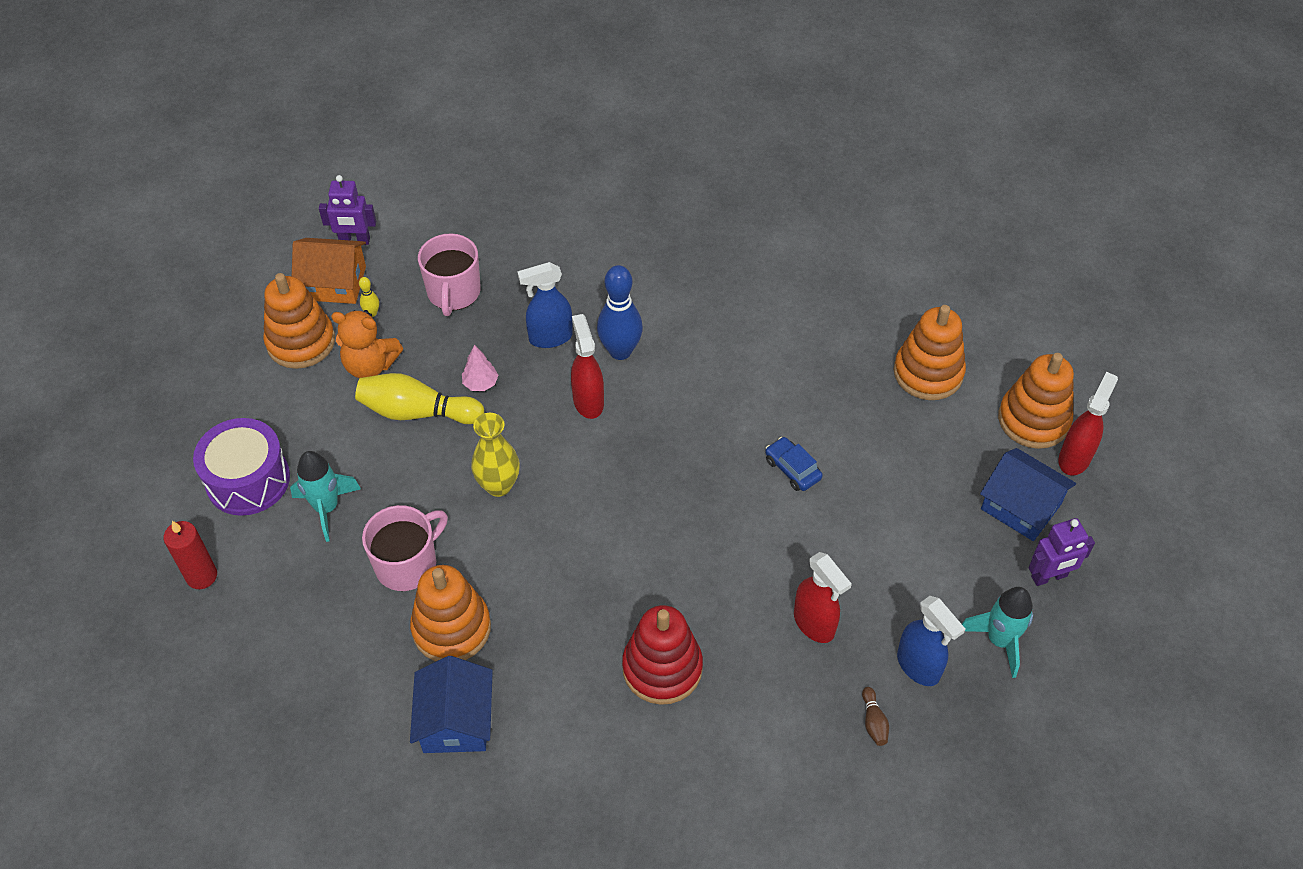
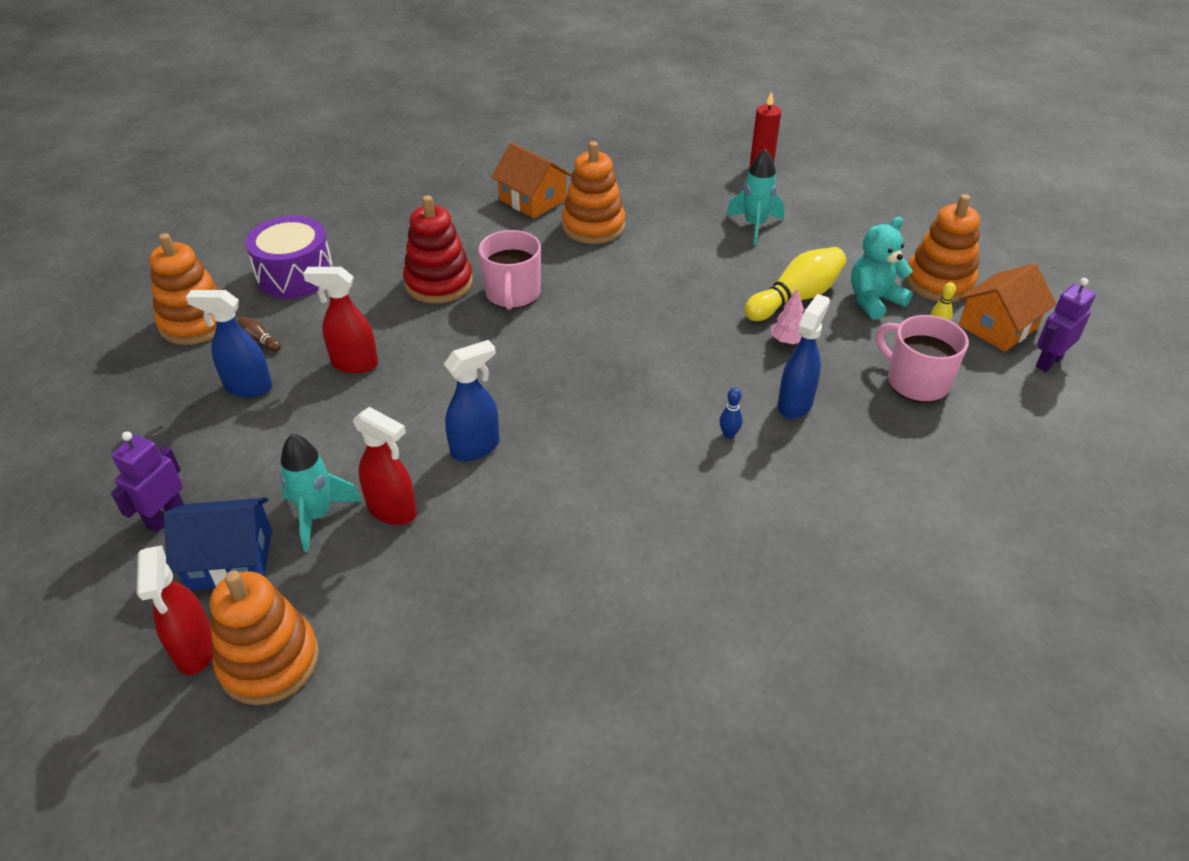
camera: 135 degrees right, 10 degrees down
purple drum [193,418,290,516] -> purple drum moved to [245,216,333,299]
orange teddy bear [331,310,403,378] -> turquoise teddy bear [851,217,913,320]
pink mug [362,505,448,591] -> pink mug moved to [479,230,541,310]
blue house [410,656,493,753] -> orange house [491,142,572,218]
yellow vase [471,413,520,497] -> none
red spray bottle [571,314,604,419] -> red spray bottle moved to [353,407,417,525]
blue bowling pin [597,265,643,360] -> blue bowling pin [719,387,743,439], size x0.44
blue car [765,437,823,491] -> blue spray bottle [444,340,499,461]
orange stacking toy [894,305,966,400] -> orange stacking toy moved to [149,233,220,345]
turquoise rocket [962,587,1033,678] -> turquoise rocket moved to [280,434,362,552]

